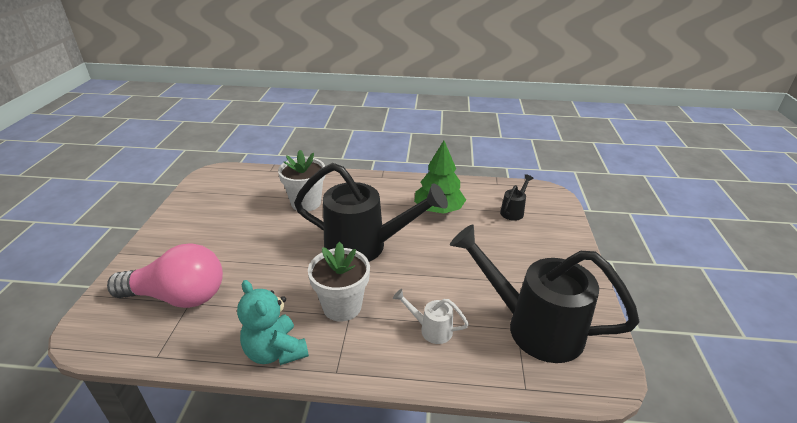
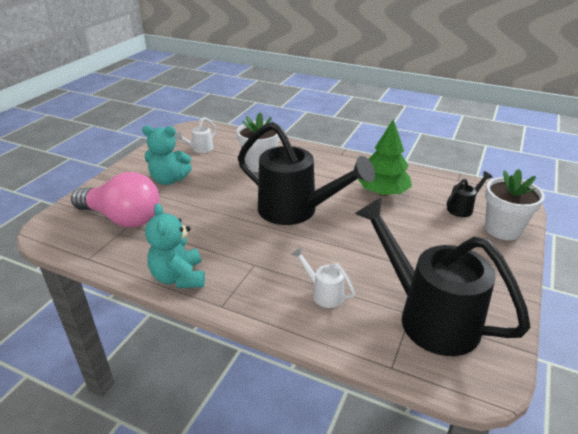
camera: 20 degrees right, 0 degrees up
white flower pot [308,242,370,322] -> white flower pot moved to [485,169,545,240]
none -> turquoise teddy bear [142,125,192,185]
none -> white watering can [175,117,217,153]

